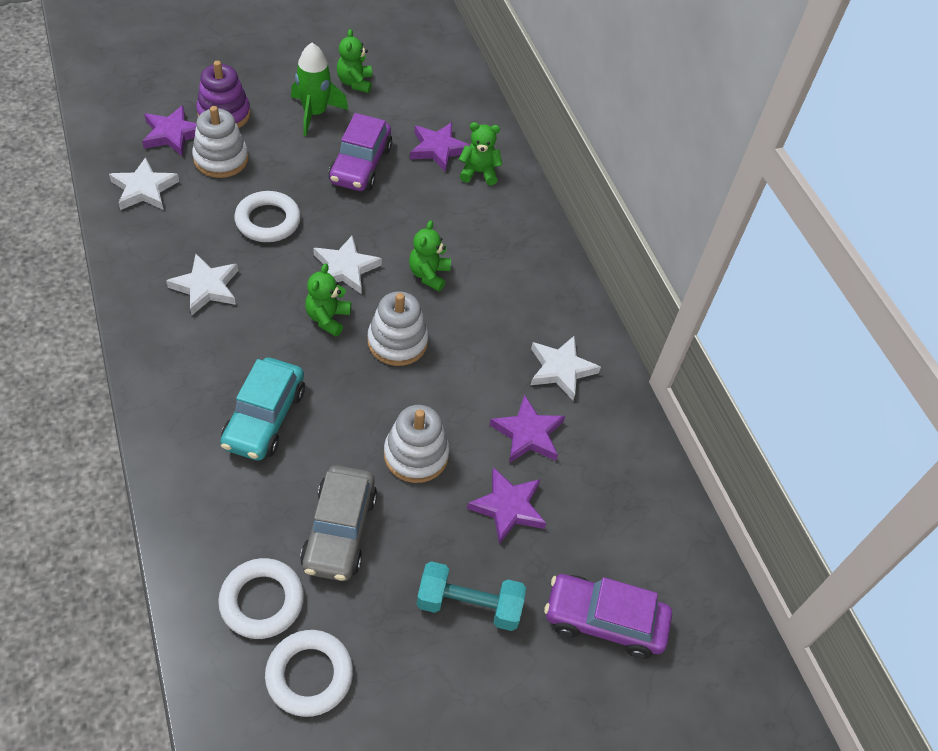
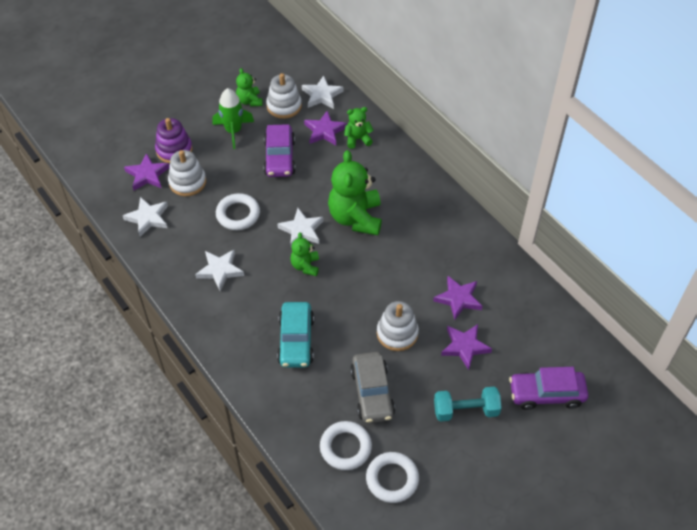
camera: 10 degrees left, 0 degrees up
white stacking toy [368,291,428,366] -> white stacking toy moved to [266,73,302,119]
green teddy bear [409,220,451,291] -> green teddy bear [328,150,382,235], size x1.94
white star [531,335,601,400] -> white star moved to [302,76,343,109]

